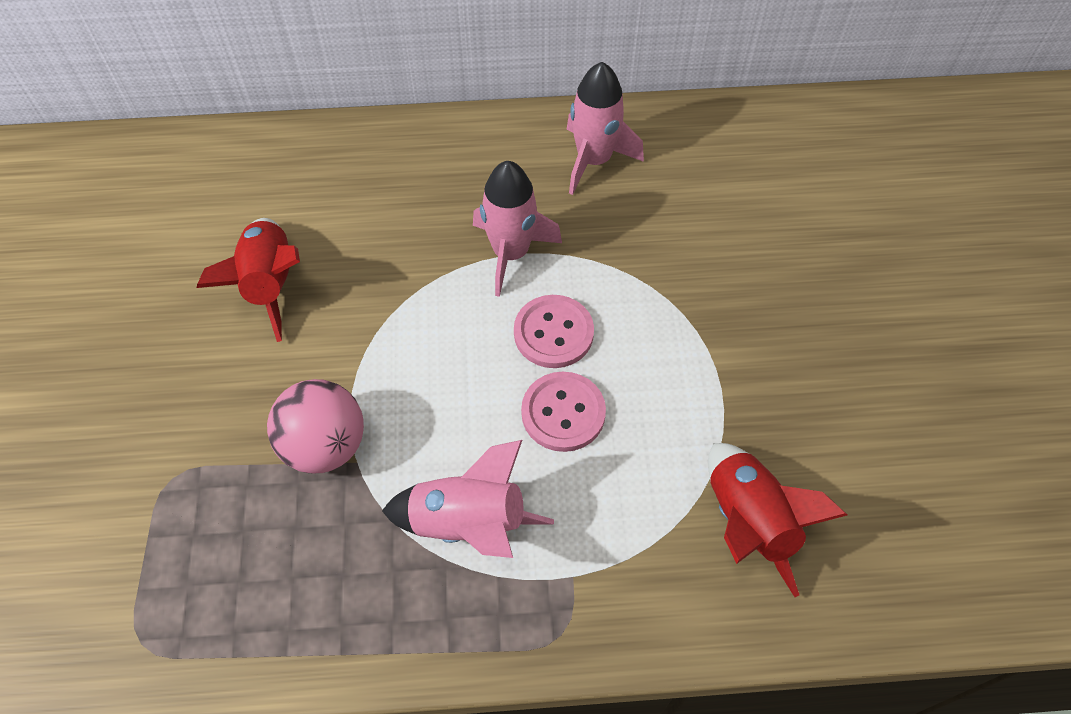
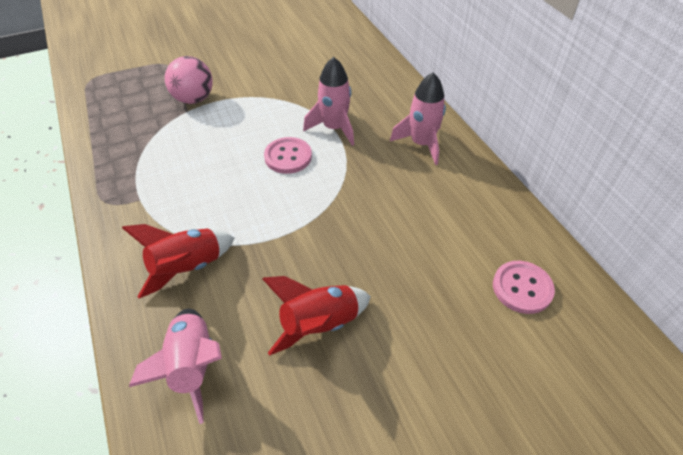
camera: 70 degrees right, 10 degrees down
red rocket [197,218,300,342] -> red rocket moved to [262,276,371,356]
pink rocket [382,440,554,558] -> pink rocket moved to [129,309,222,424]
pink button [521,372,606,452] -> pink button moved to [493,261,555,314]

